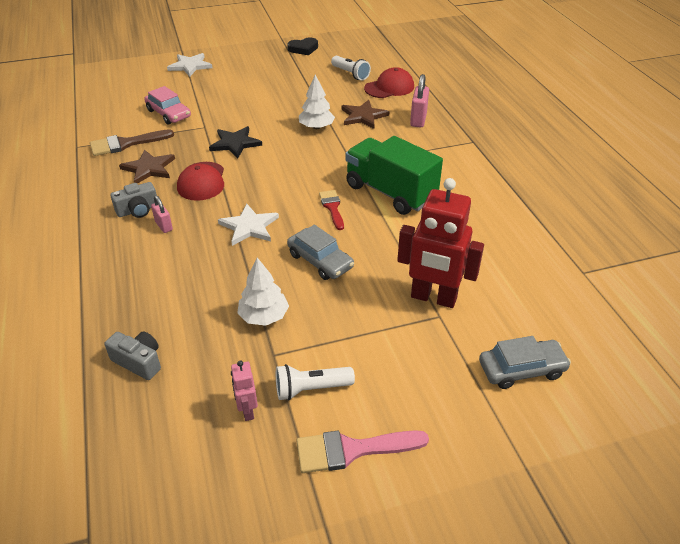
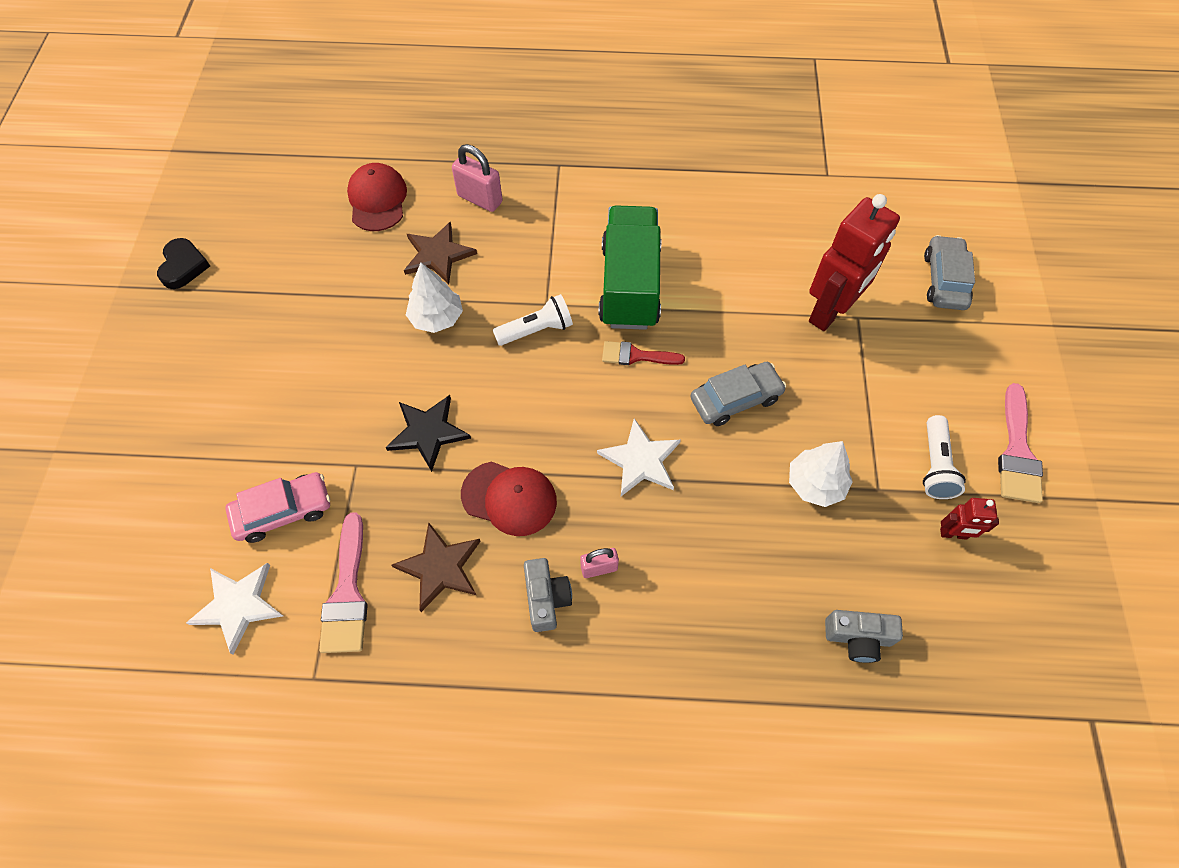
camera: 70 degrees left, 20 degrees up
brown brush [90,129,174,156] -> pink brush [319,512,368,653]
grey camera [104,331,161,380] -> grey camera turned 135 degrees counterclockwise [825,610,903,663]
white star [167,53,213,77] -> white star moved to [186,563,283,655]
pink robot [231,361,258,421] -> red robot [940,498,999,540]
white flashlight [331,56,371,80] -> white flashlight moved to [493,294,573,346]
green truck [345,136,443,215] -> green truck turned 120 degrees clockwise [598,205,661,330]

